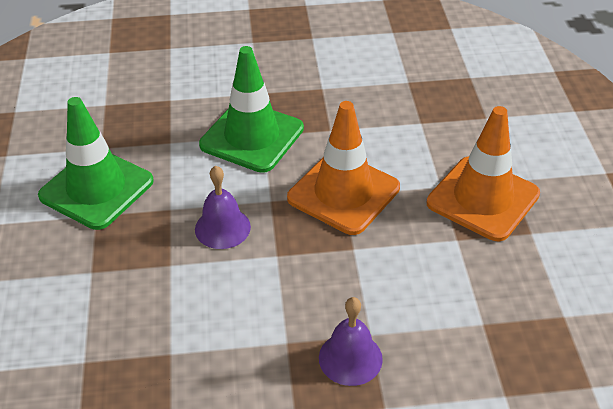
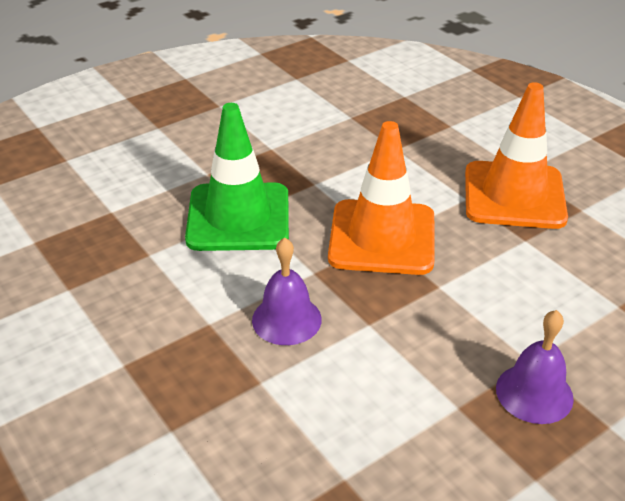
camera: 30 degrees left, 5 degrees down
green traffic cone [38,97,154,230] -> none

